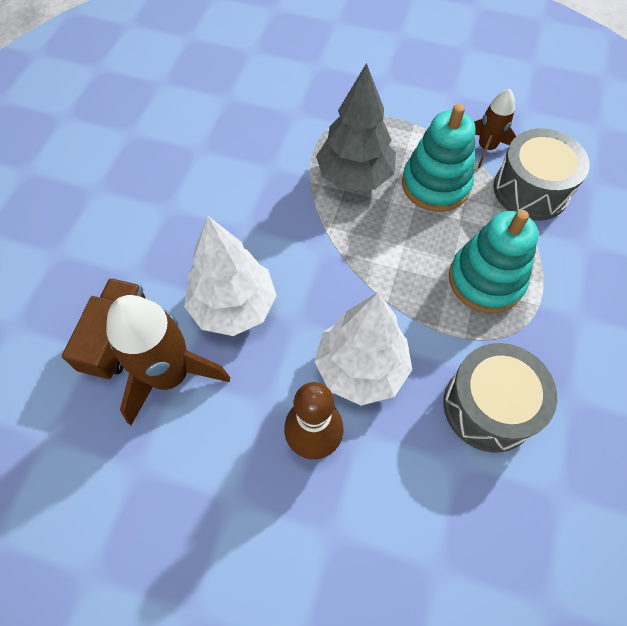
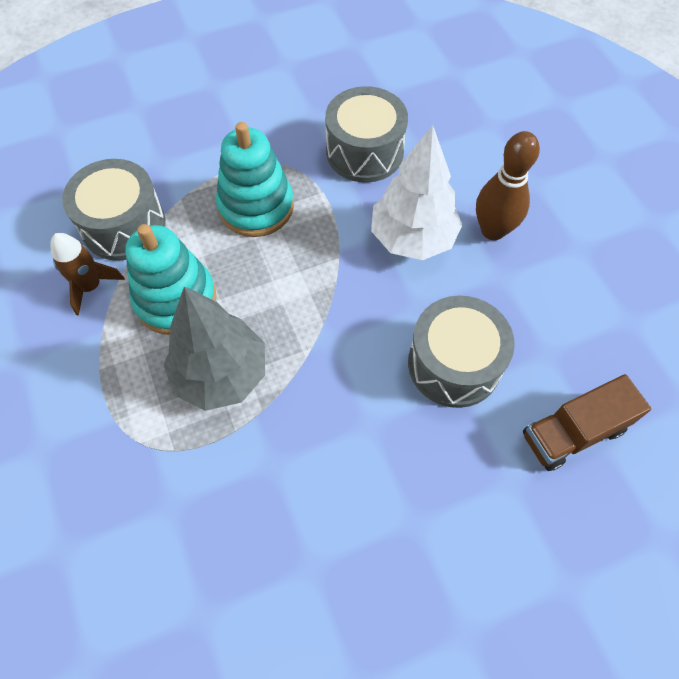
camera: 130 degrees left, 0 degrees up
brown rocket [106,295,230,425] -> none
white tree [184,216,277,336] -> grey drum [408,296,515,408]

